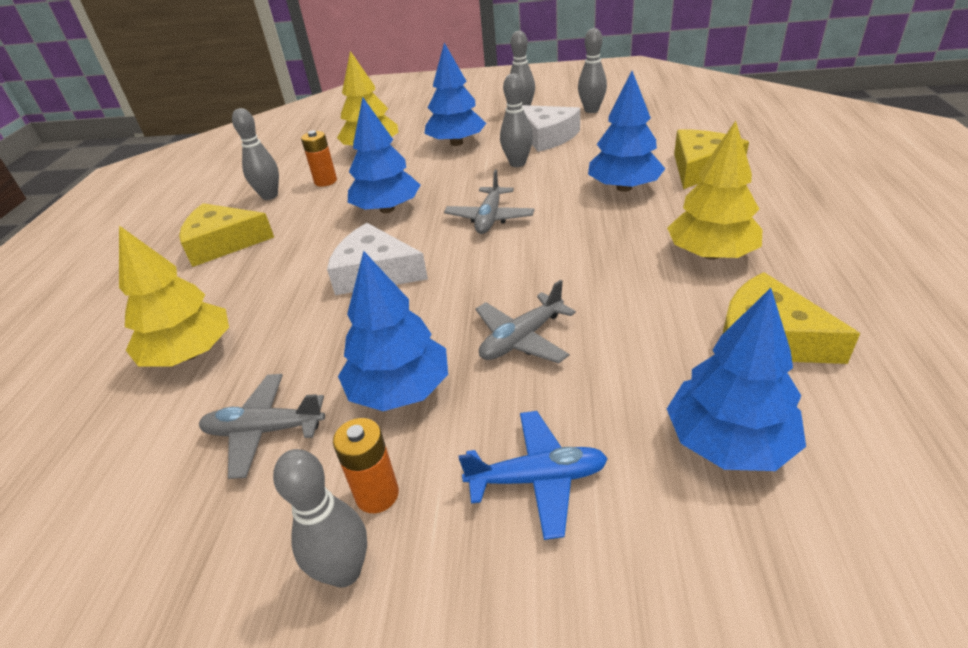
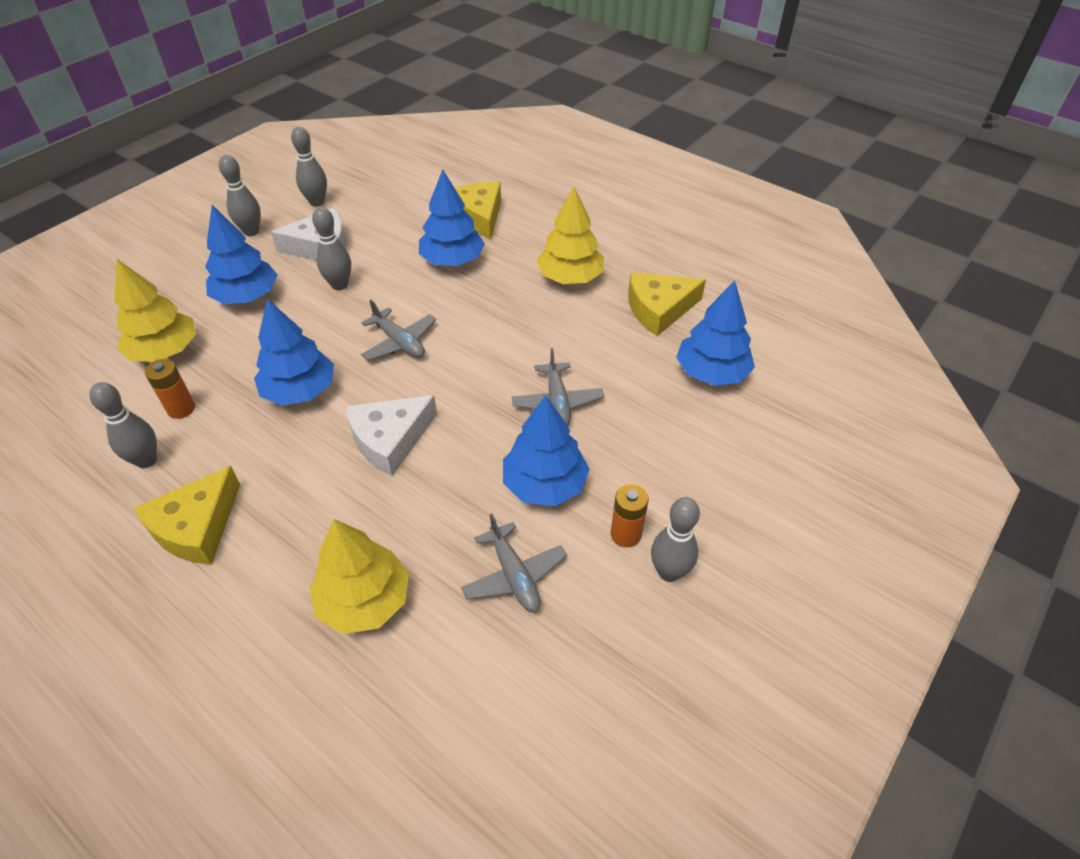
camera: 60 degrees left, 10 degrees up
grey plane [199,374,325,479] -> grey plane turned 60 degrees counterclockwise [461,513,567,612]
blue plane [458,411,608,540] -> none

